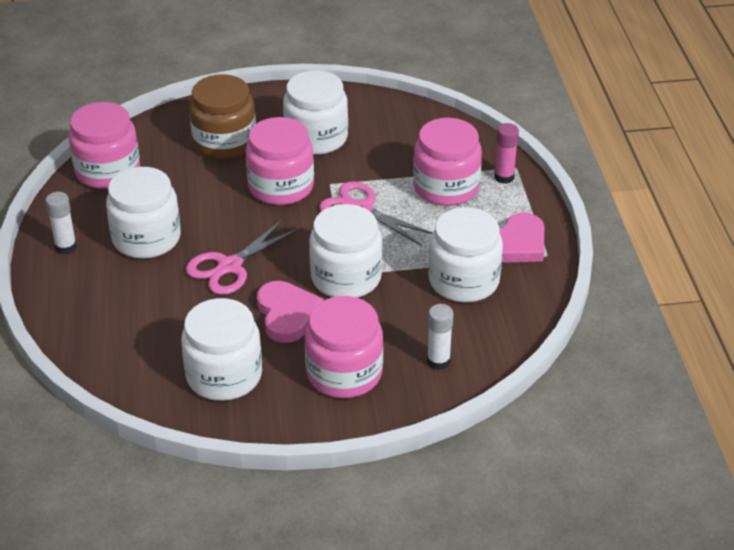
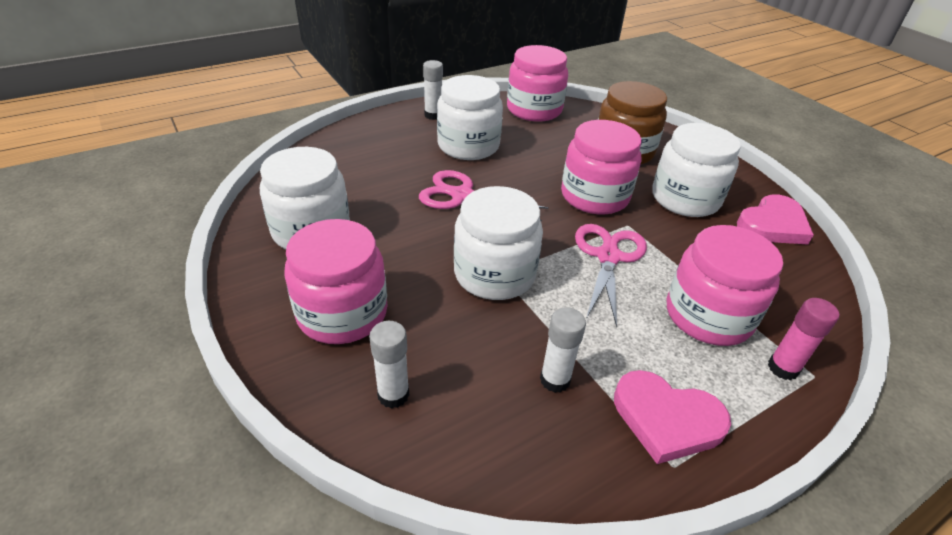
camera: 65 degrees right, 0 degrees up
pink heart [257,281,324,343] -> pink heart moved to [737,194,814,244]
white jar [428,207,503,302] -> white glue stick [540,307,586,393]

